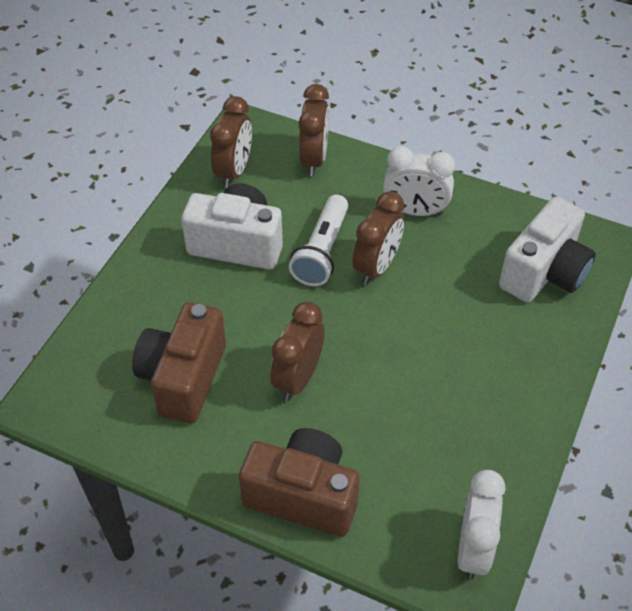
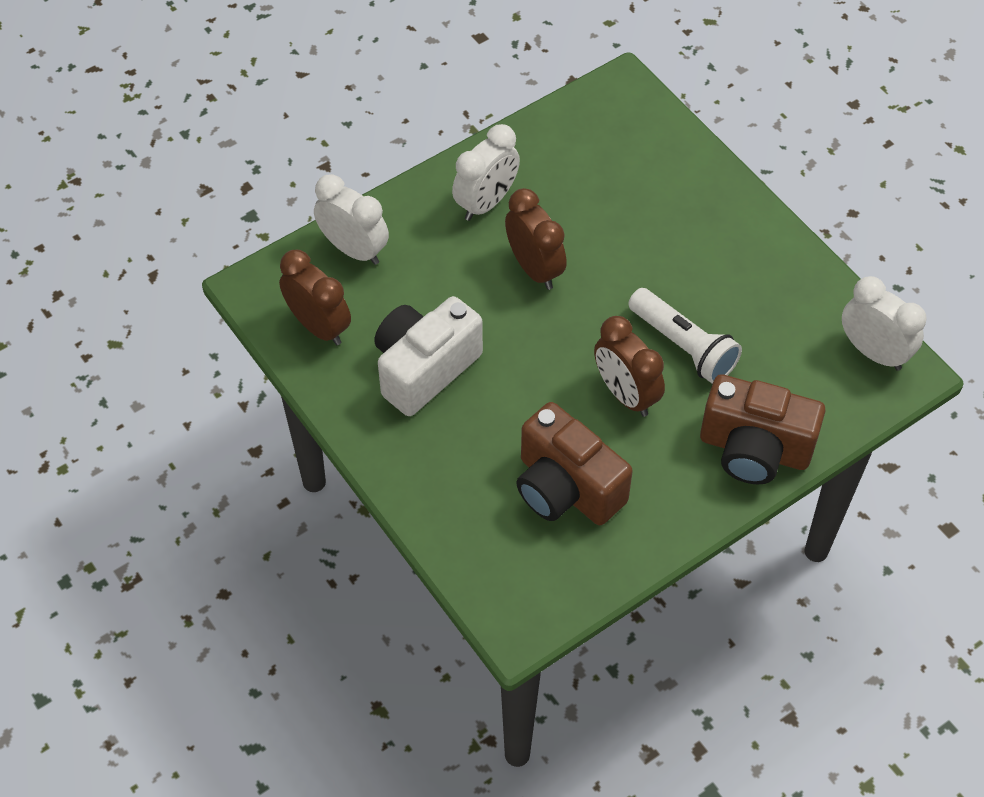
camera: 60 degrees left, 5 degrees up
brown camera [239,428,359,537] -> brown camera turned 120 degrees counterclockwise [700,374,825,484]
white flashlight [289,194,348,286] -> white flashlight moved to [628,288,742,384]
brown clock [298,84,329,176] -> white clock [314,174,389,265]
white camera [499,197,596,302] -> none

